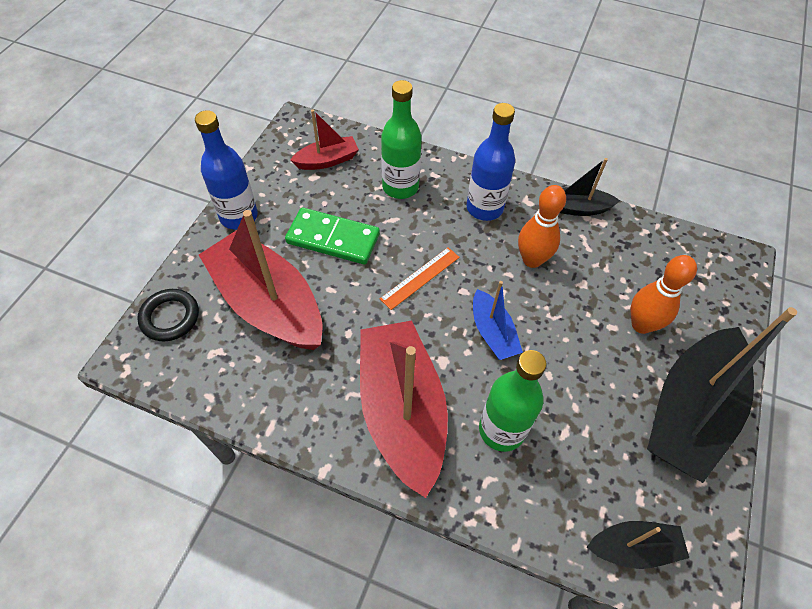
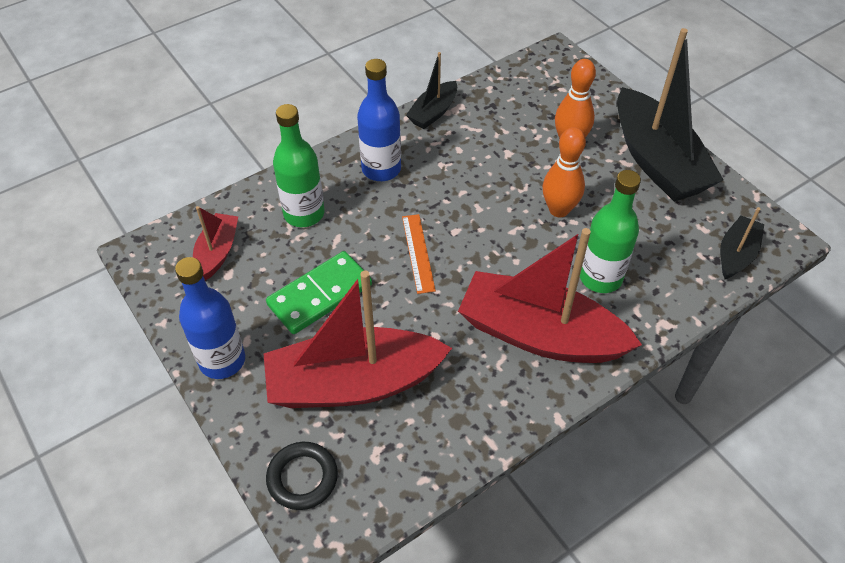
camera: 55 degrees left, 5 degrees down
blue boat [473,281,523,360] -> none
orange bowling pin [518,185,566,268] -> orange bowling pin moved to [542,127,586,217]

